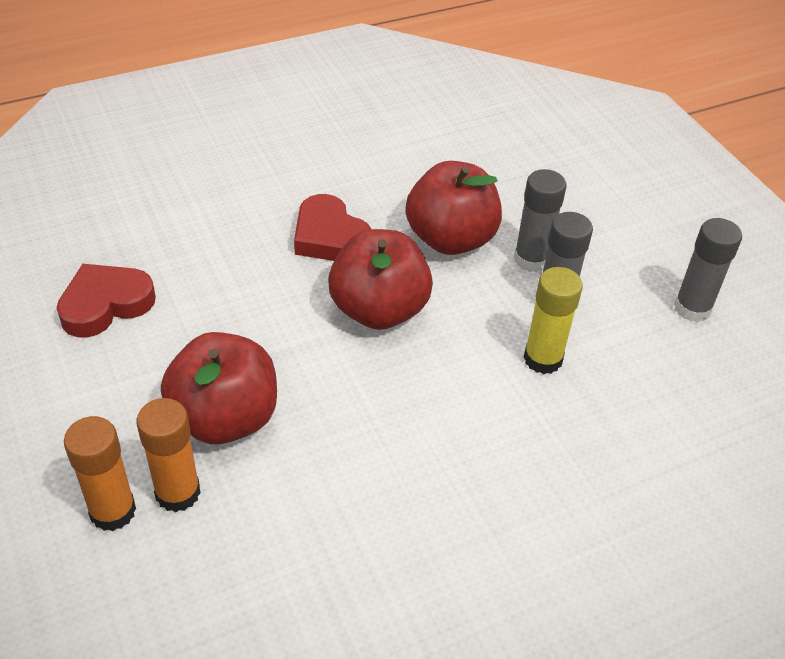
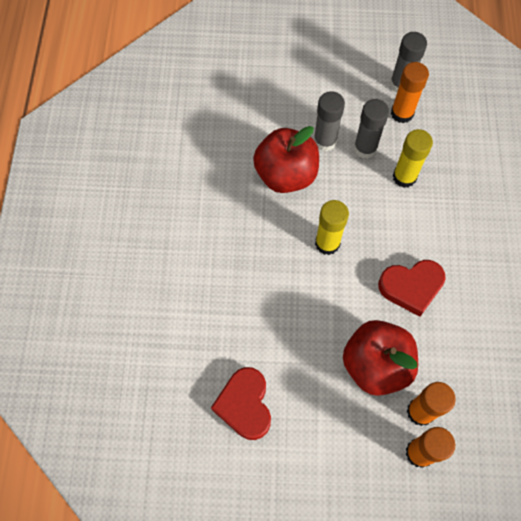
camera: 60 degrees left, 20 degrees up
red heart [294,194,371,261] -> red heart moved to [378,260,446,317]
red apple [328,229,433,330] -> yellow glue stick [315,200,349,255]
none -> orange glue stick [391,62,429,123]

